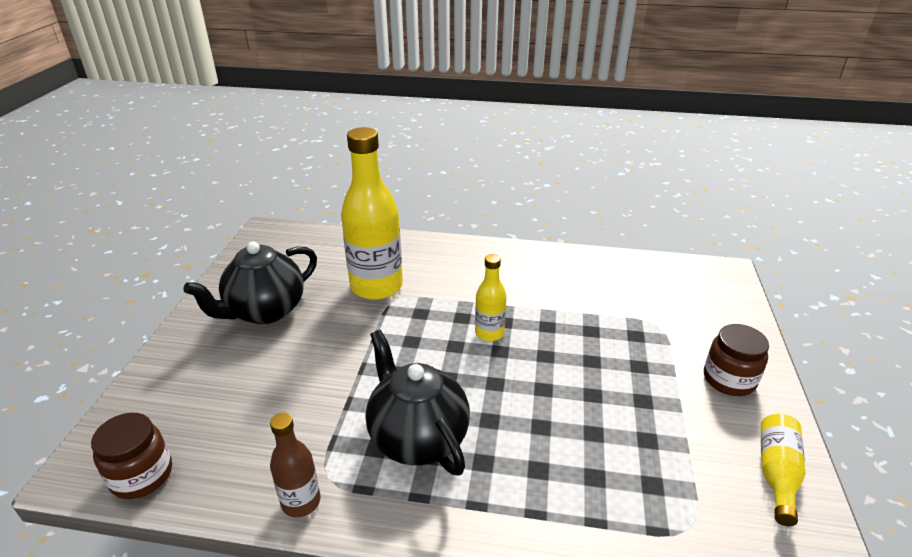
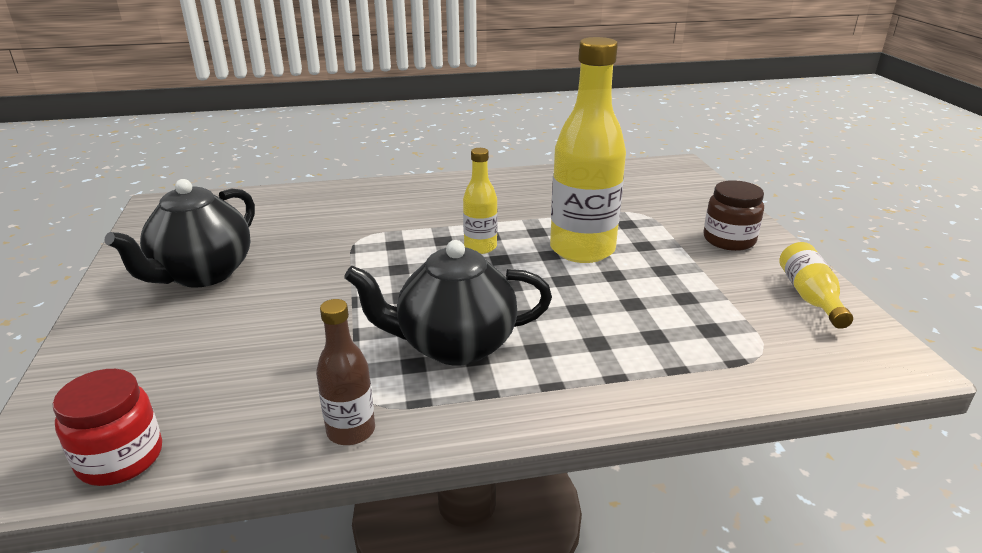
camera: 20 degrees left, 5 degrees down
brown jar [91,413,172,499] -> red jar [52,369,162,486]
yellow bottle [341,127,403,300] -> yellow bottle moved to [550,37,626,263]
black teapot [366,330,470,476] -> black teapot turned 45 degrees counterclockwise [344,240,552,366]

